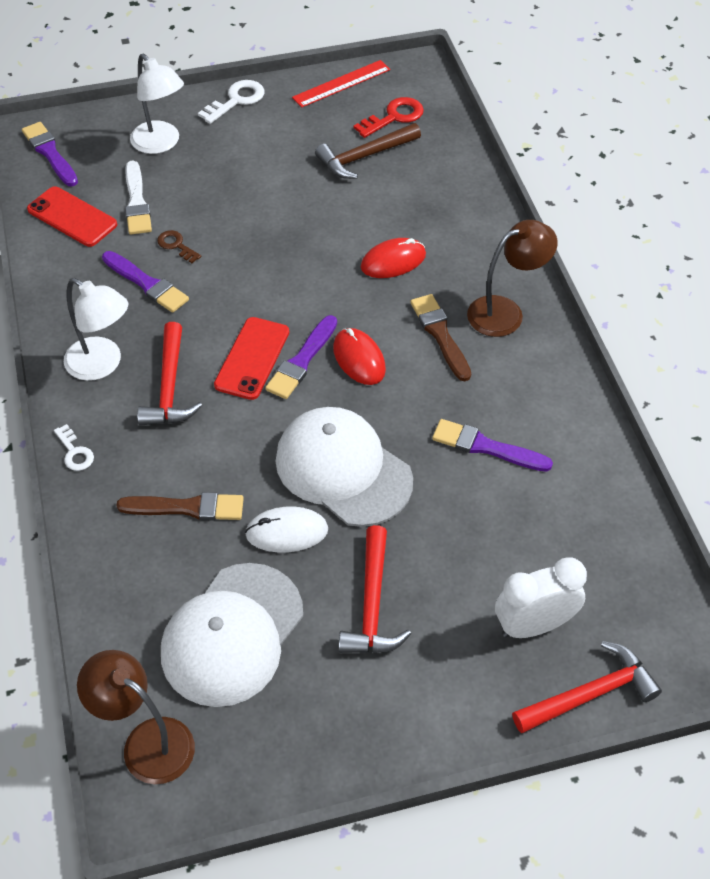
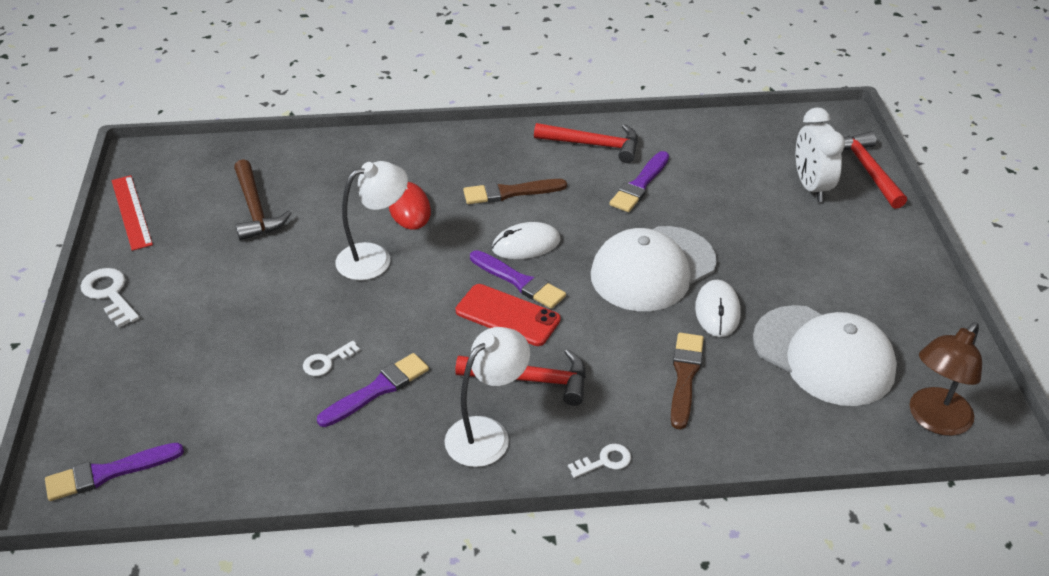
camera: 80 degrees left, 10 degrees down
red phone [27,186,117,247] -> none
white brush [125,161,152,235] -> none
white lamp [130,54,184,154] -> white lamp moved to [336,161,408,280]
brown key [157,230,201,263] -> white key [303,341,360,376]
red mouse [333,328,386,385] -> white mouse [492,222,561,259]
red hammer [338,525,411,653] -> red hammer moved to [534,123,638,163]
red key [354,97,424,138] -> none
brown lamp [467,220,558,337] -> none

